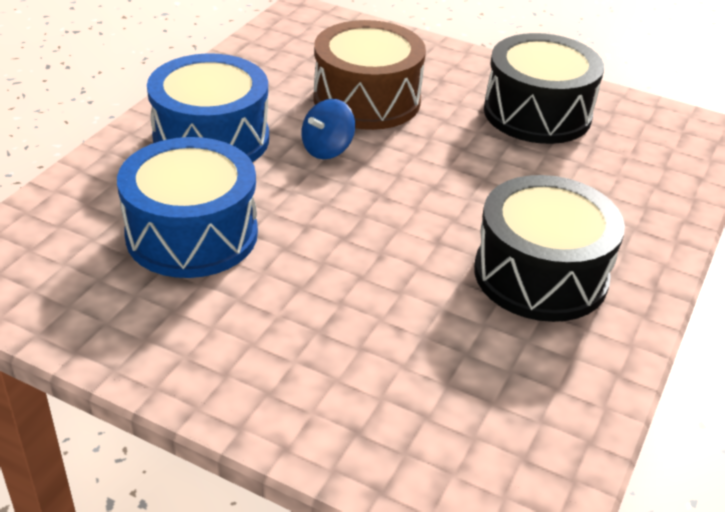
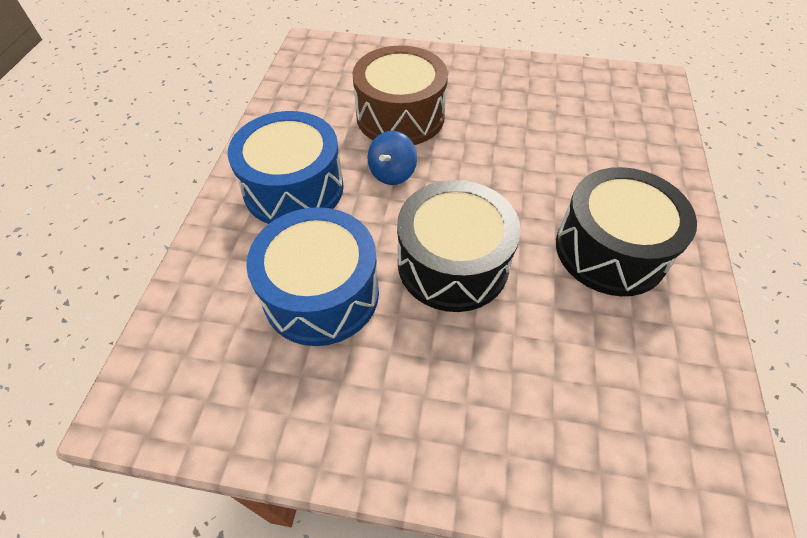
camera: 15 degrees left, 15 degrees up
black drum [484,33,604,144] -> black drum moved to [397,180,521,312]

